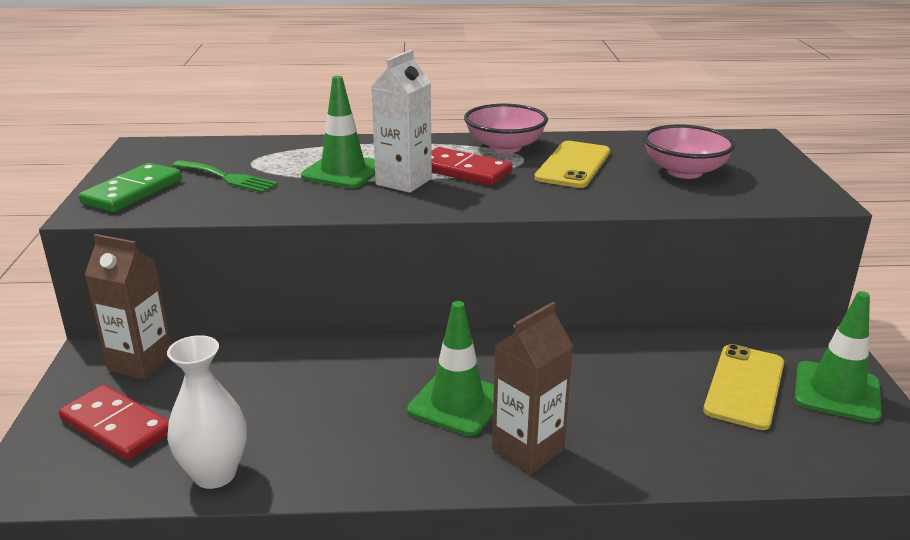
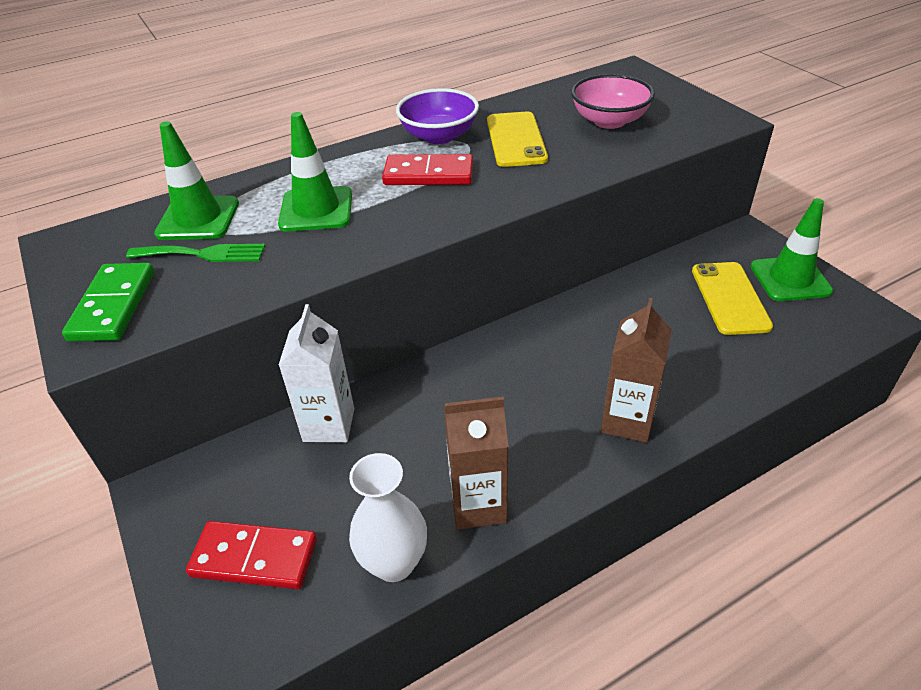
camera: 25 degrees left, 15 degrees up
brown carton [85,234,171,380] -> brown carton moved to [444,397,508,529]
white carton [371,50,432,193] -> white carton moved to [279,304,354,442]
green traffic cone [407,301,494,436] -> green traffic cone moved to [154,121,239,240]
pink bowl [464,104,548,153] -> purple bowl [396,88,479,144]

